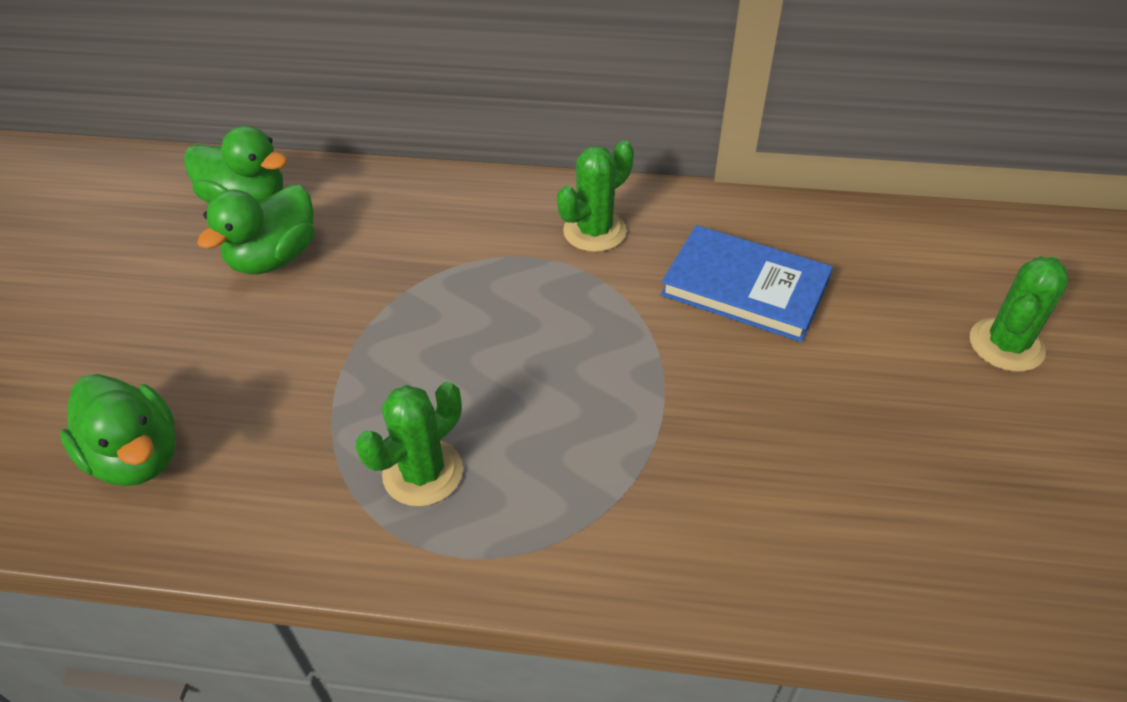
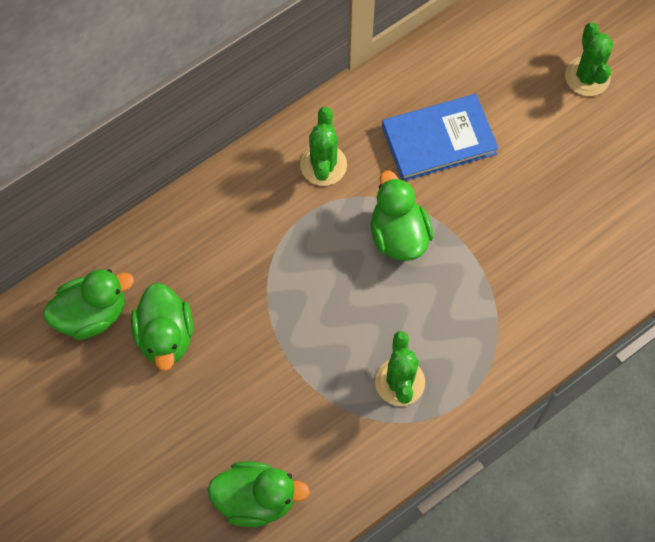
camera: 45 degrees left, 20 degrees up
none -> green duck [370,171,433,261]

